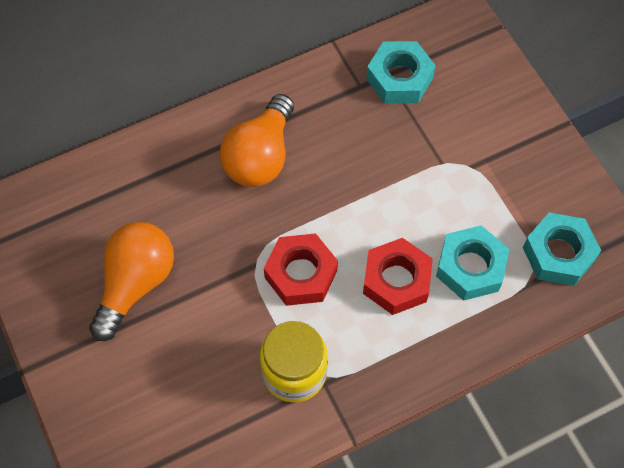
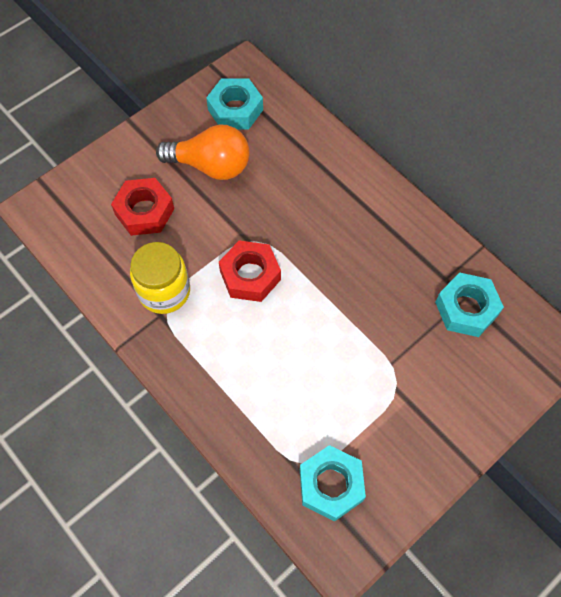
camera: 75 degrees right, 0 degrees up
orange light bulb [220,94,294,187] -> none
red nut [363,238,433,315] -> red nut moved to [111,178,174,236]
turquoise nut [436,225,509,301] -> turquoise nut moved to [206,78,263,129]

